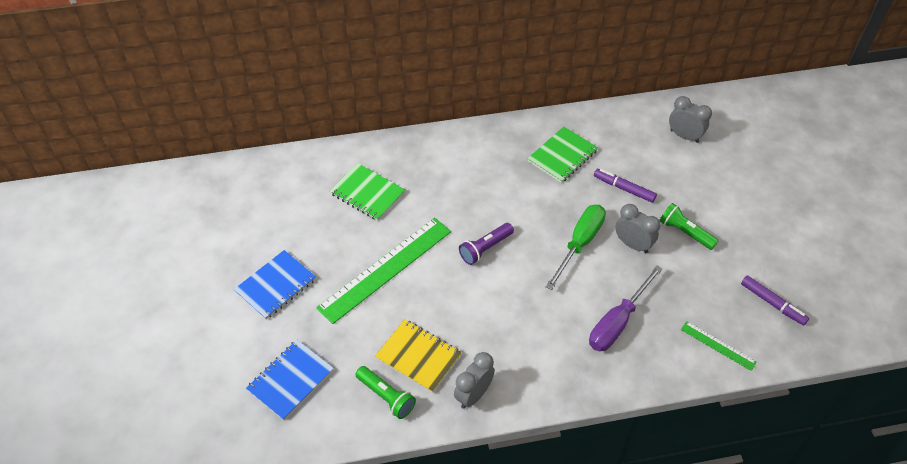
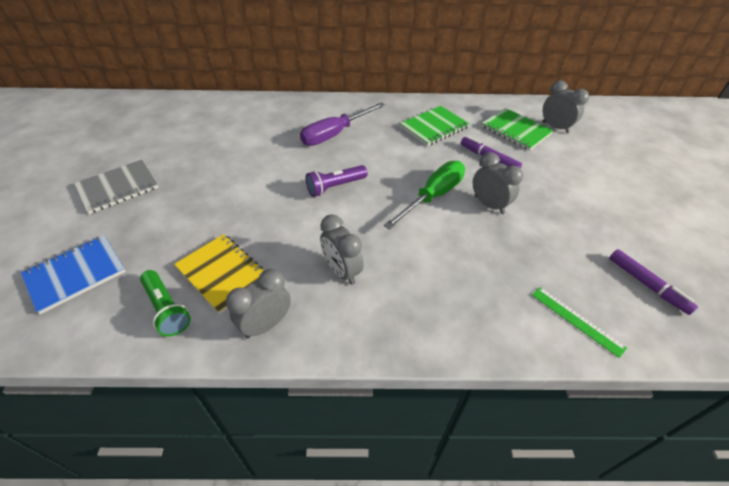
camera: 10 degrees right, 5 degrees down
blue notebook [234,250,316,320] -> grey notebook [74,160,159,214]
green ruler [316,217,451,324] -> none
green notebook [330,163,405,221] -> green notebook moved to [482,108,554,151]
purple screwdriver [589,265,663,351] -> purple screwdriver moved to [300,102,385,146]
green flashlight [659,203,719,250] -> none
none -> grey clock [320,214,364,285]

